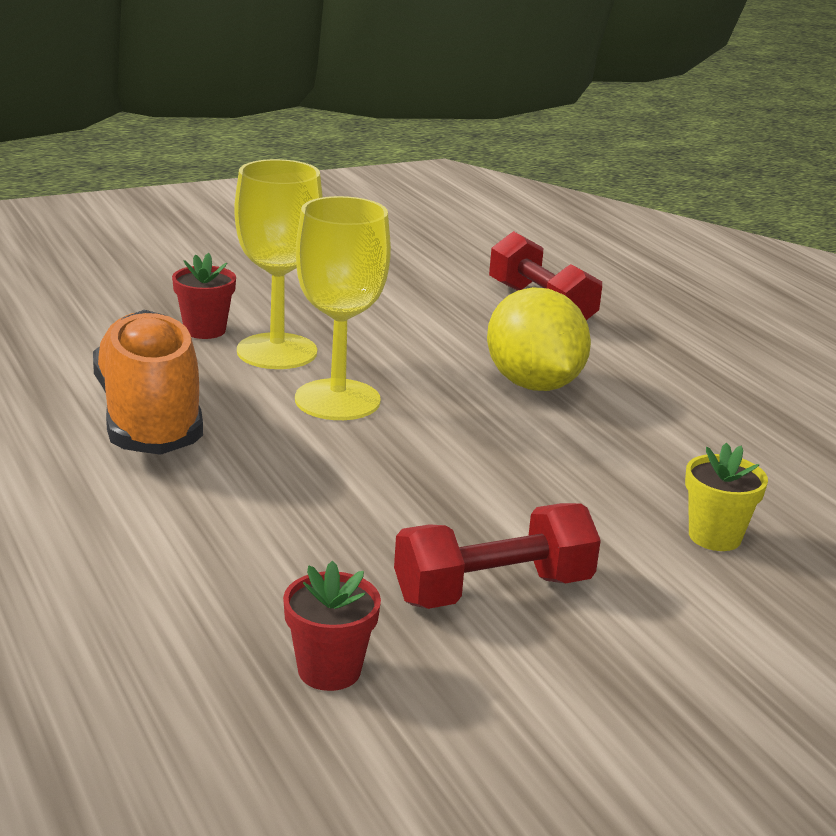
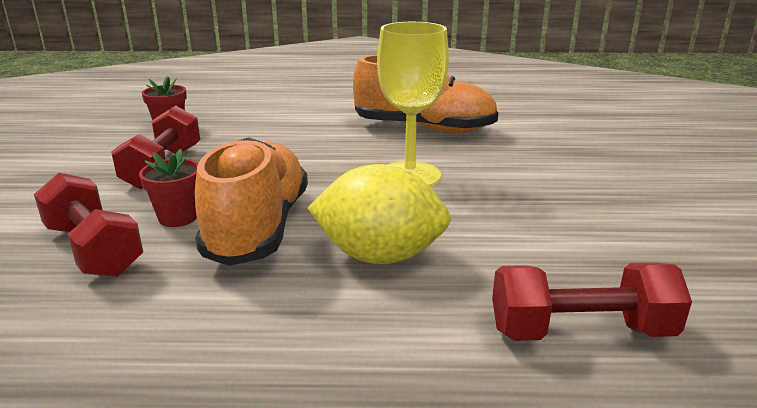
camera: 120 degrees right, 0 degrees up
red flower pot [172,253,236,339] -> red flower pot moved to [139,149,199,227]
yellow goblet [234,159,323,369] -> none
yellow flower pot [685,442,768,551] -> red dumbbell [34,173,143,277]
none -> orange shoe [195,137,308,266]

